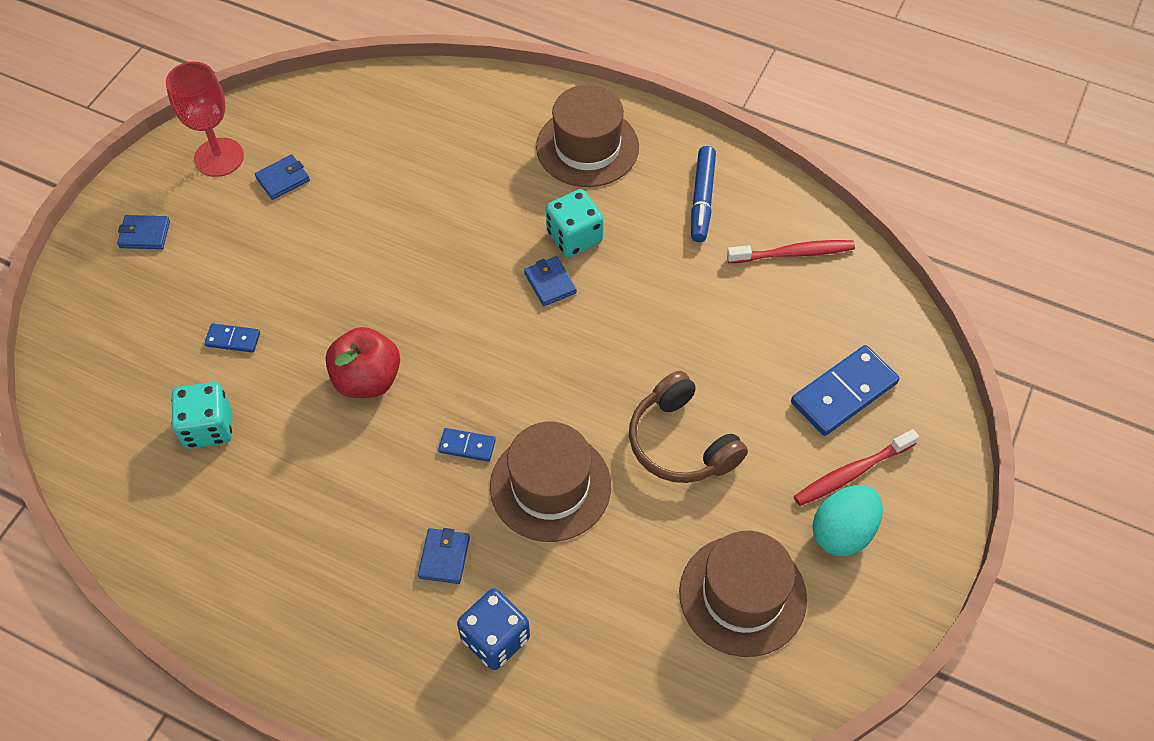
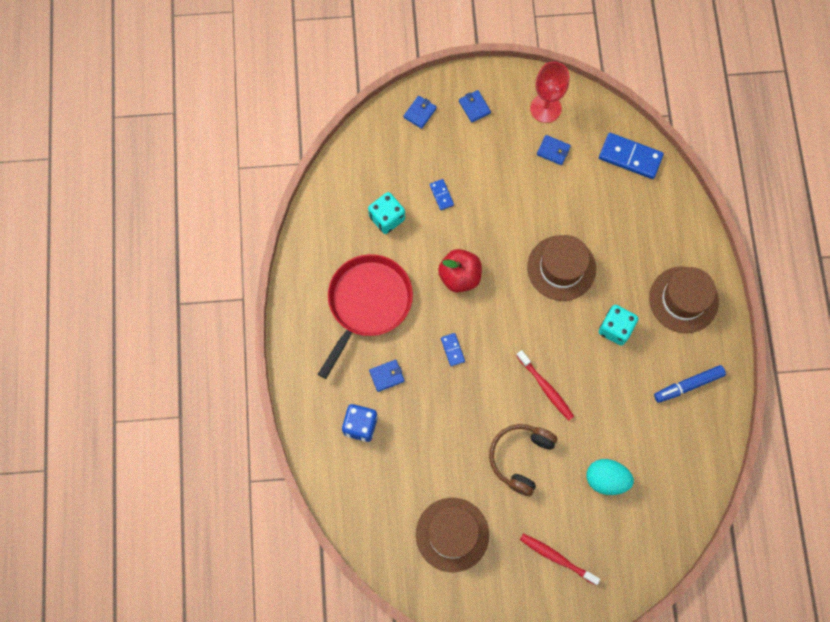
camera: 60 degrees right, 15 degrees up
brown hat [490,422,611,542] -> brown hat moved to [527,235,596,301]
blue wallet [524,256,577,306] -> blue wallet moved to [404,96,437,129]
red toothbrush [727,240,855,263] -> red toothbrush moved to [516,350,574,420]
blue domino [791,345,899,436] -> blue domino moved to [599,133,664,179]
turquoise egg [812,485,883,556] -> turquoise egg moved to [586,459,634,495]
none -> red pan [318,254,413,379]

